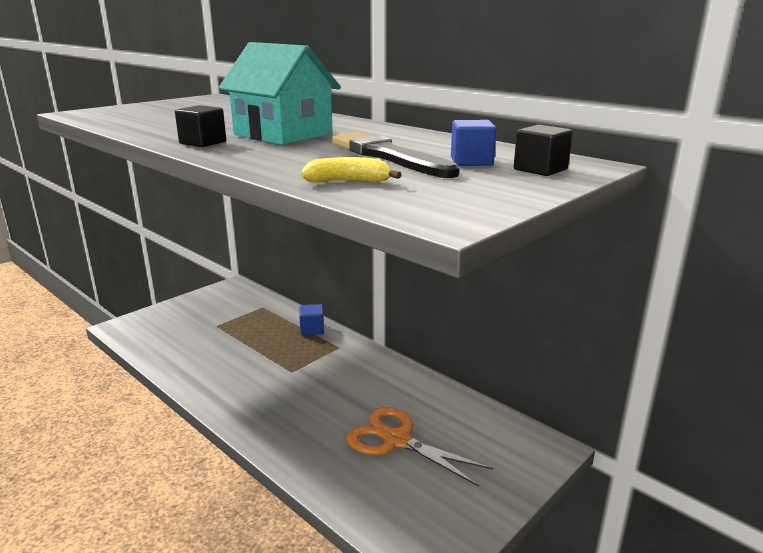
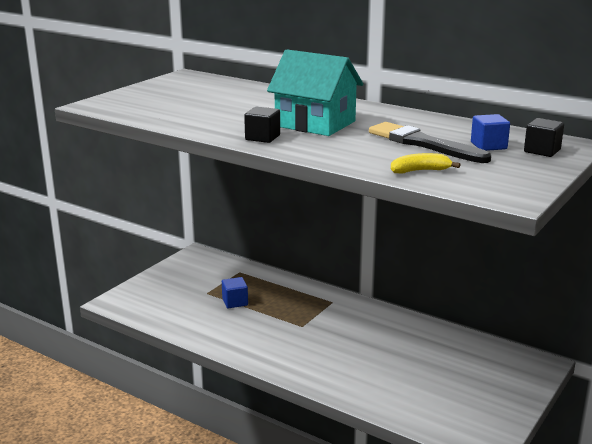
camera: 10 degrees left, 0 degrees up
blue cube [299,304,324,335] -> blue cube moved to [222,277,248,308]
orange scissors [346,407,493,487] -> none

